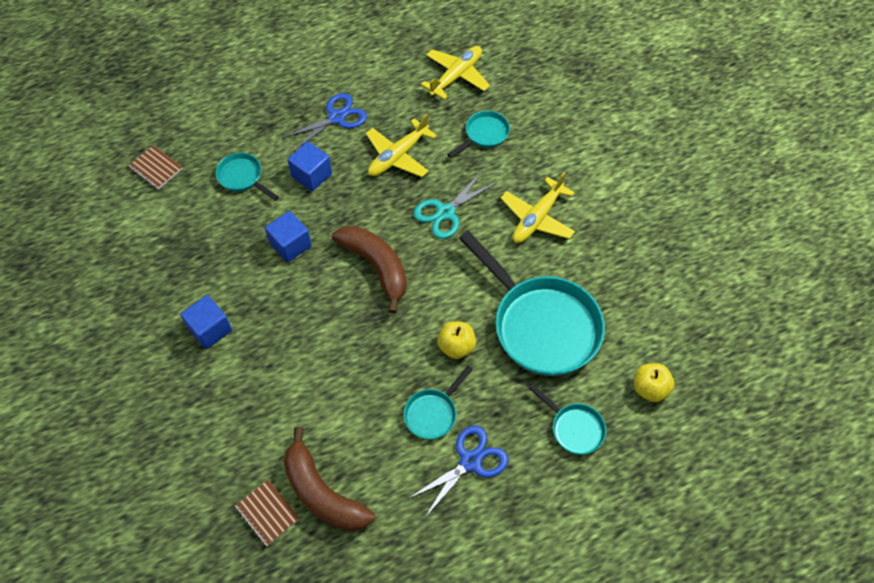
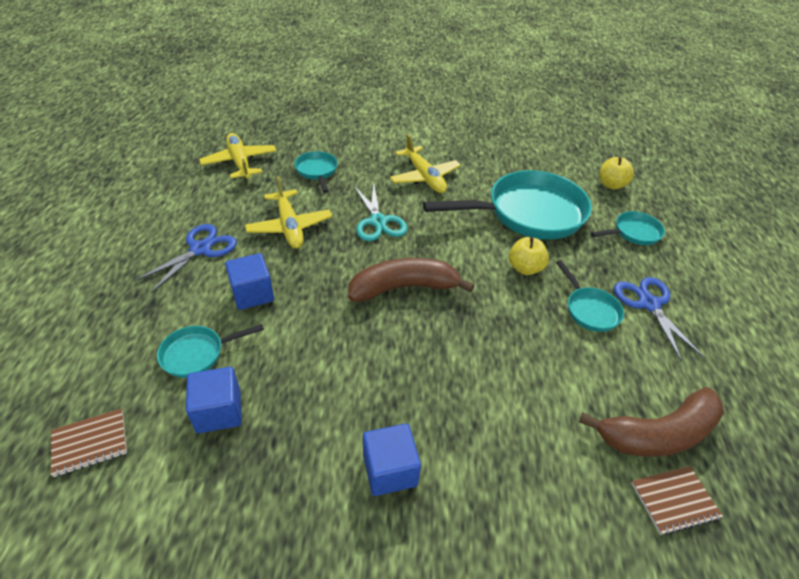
camera: 65 degrees left, 15 degrees down
blue cube [265,211,312,263] -> blue cube moved to [186,367,242,433]
blue scissors [282,93,367,152] -> blue scissors turned 45 degrees clockwise [134,224,237,293]

